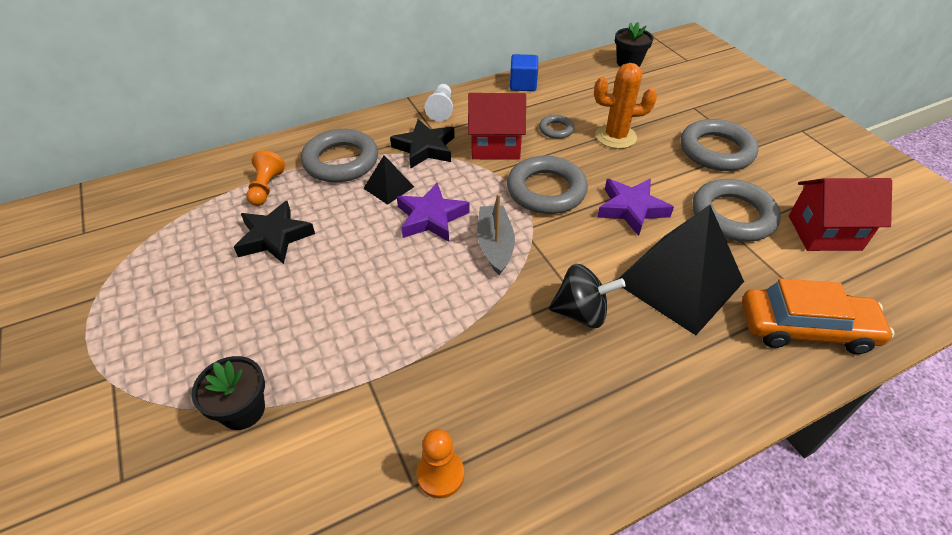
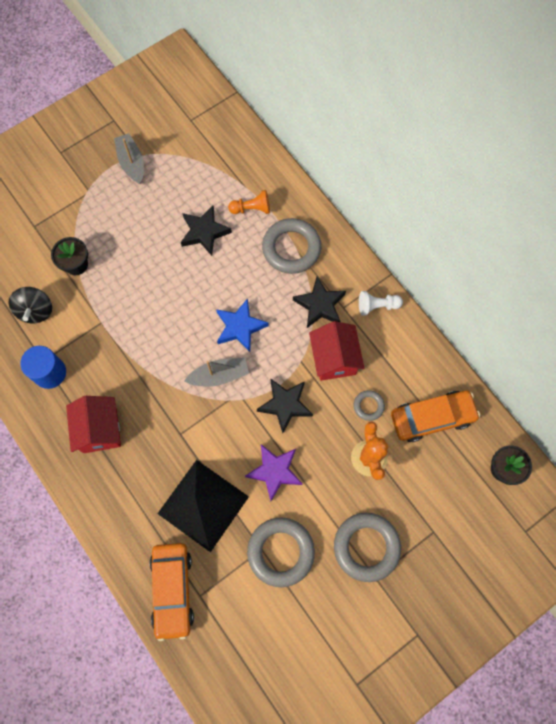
camera: 80 degrees right, 25 degrees up
black pyramid [363,155,414,205] -> none
purple star [397,183,470,242] -> blue star [216,298,269,352]
orange pawn [417,429,464,498] -> blue cylinder [20,346,66,389]
grey ring [507,156,588,214] -> black star [257,378,313,433]
blue cube [510,54,538,91] -> none
black spinning top [549,264,626,328] -> black spinning top moved to [9,287,52,323]
red house [789,178,892,251] -> red house moved to [66,396,121,453]
none -> grey boat [114,133,144,184]
none -> orange car [391,391,480,442]

